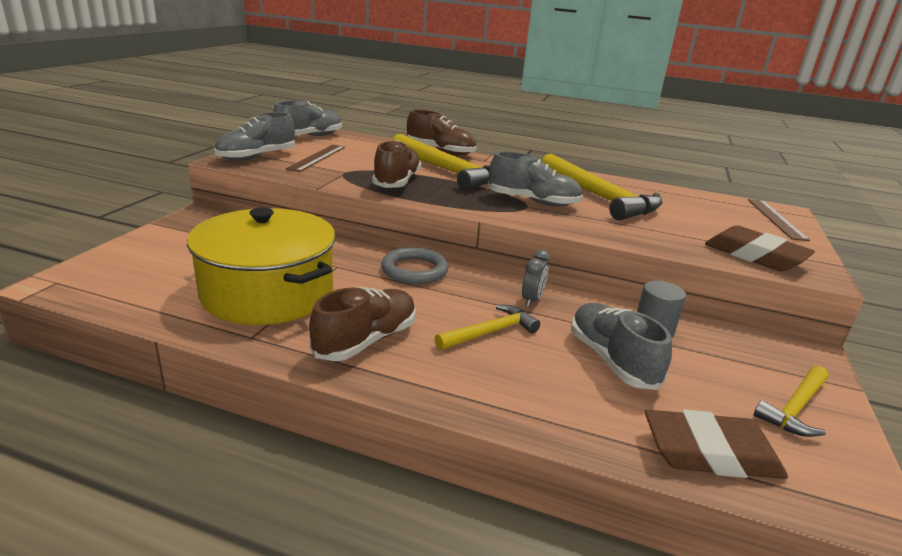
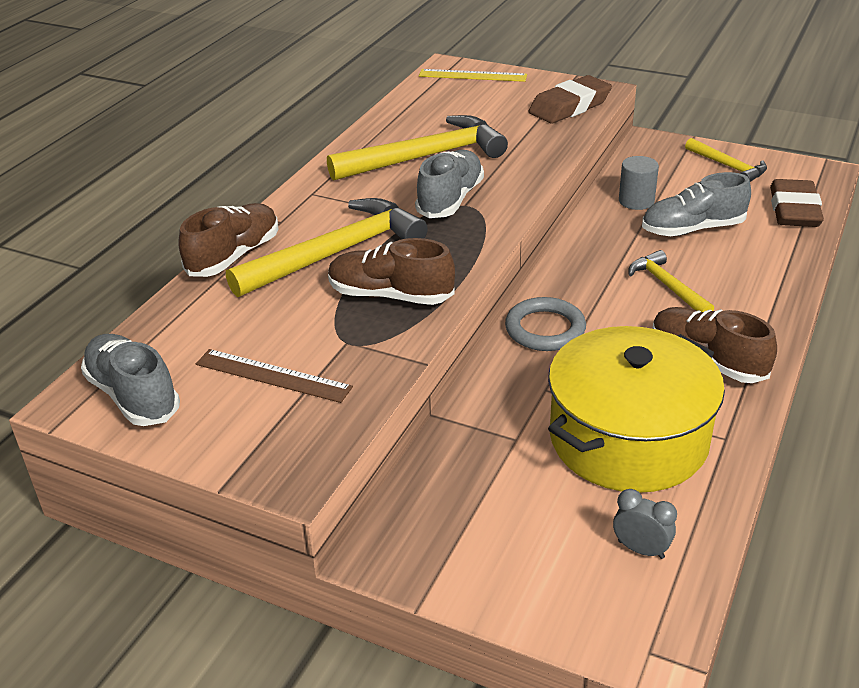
camera: 80 degrees left, 10 degrees up
grey shoe [214,112,295,161] -> none
grey clock [522,250,550,307] -> grey clock moved to [613,489,677,559]
brown ruler [748,199,810,241] -> yellow ruler [419,69,527,82]

